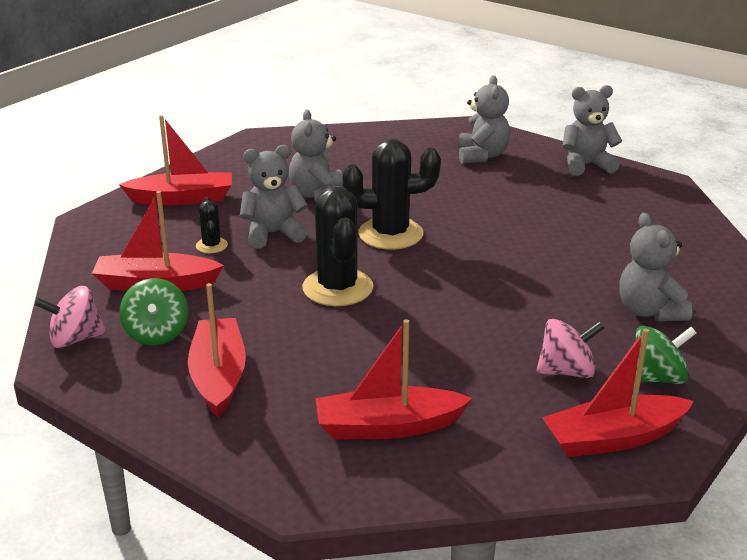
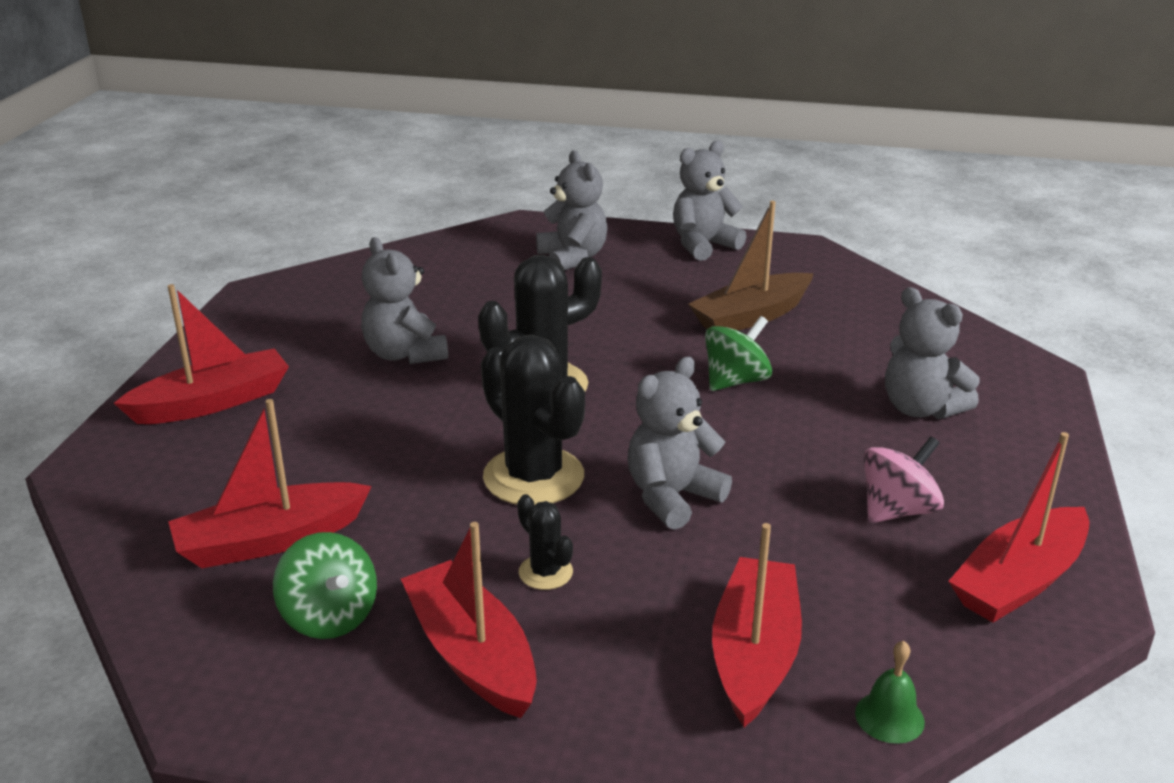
camera: 25 degrees left, 0 degrees up
pink spinning top [34,286,106,348] -> none
black cactus [196,197,228,253] -> black cactus moved to [517,494,573,590]
grey teddy bear [240,145,308,248] -> grey teddy bear moved to [627,357,732,530]
red boat [315,319,473,439] -> red boat turned 135 degrees clockwise [712,523,802,727]
green spinning top [634,326,696,384] -> green spinning top moved to [705,316,772,391]
none -> brown boat [688,201,814,331]
none -> green bell [855,641,925,744]

